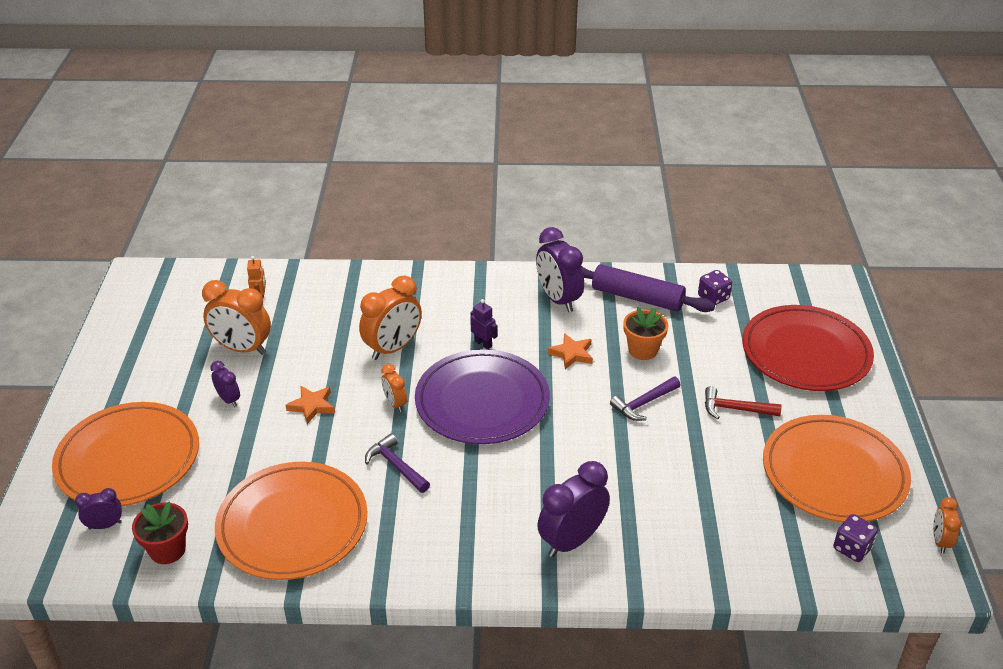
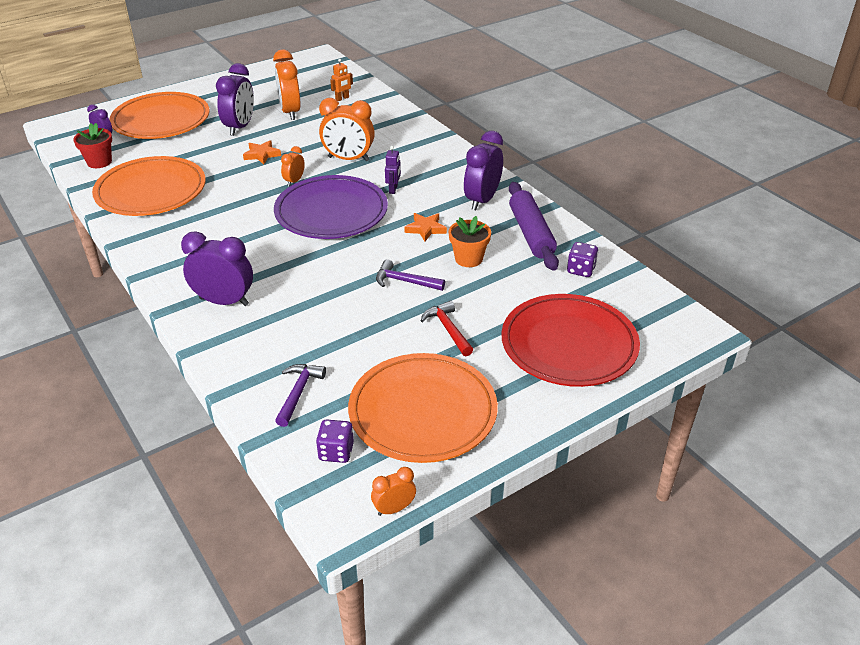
camera: 55 degrees right, 0 degrees up
purple clock [210,361,240,407] -> purple clock [216,63,254,136], size x1.91
purple hammer [365,433,430,493] -> purple hammer moved to [275,364,326,427]

